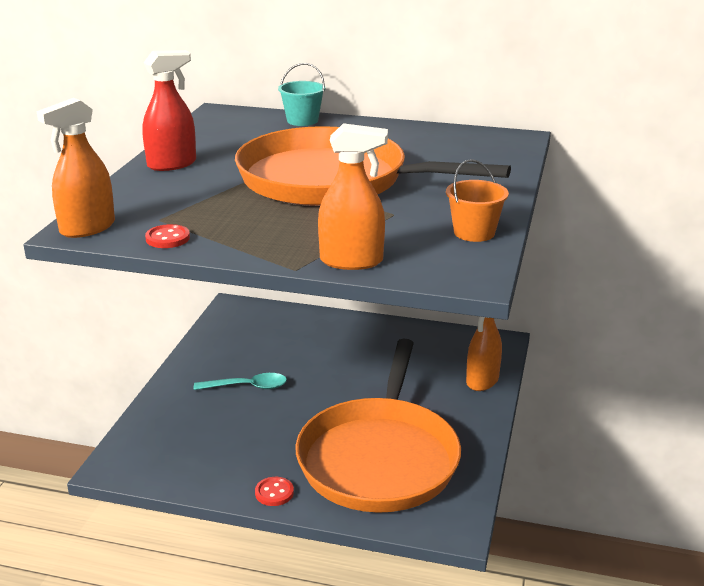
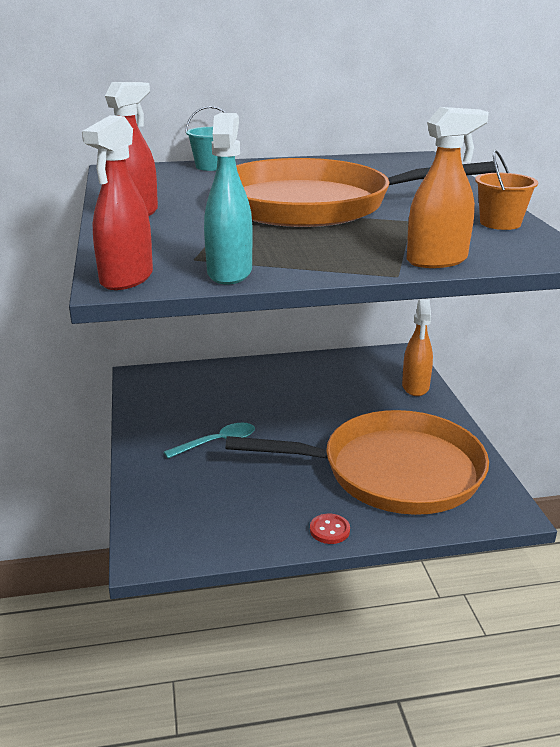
camera: 25 degrees left, 0 degrees up
orange spray bottle [36,98,115,238] -> red spray bottle [82,115,153,290]
red button [145,224,190,248] -> turquoise spray bottle [204,113,253,285]
orange pan [296,339,461,513] -> orange pan turned 75 degrees counterclockwise [225,410,489,515]

